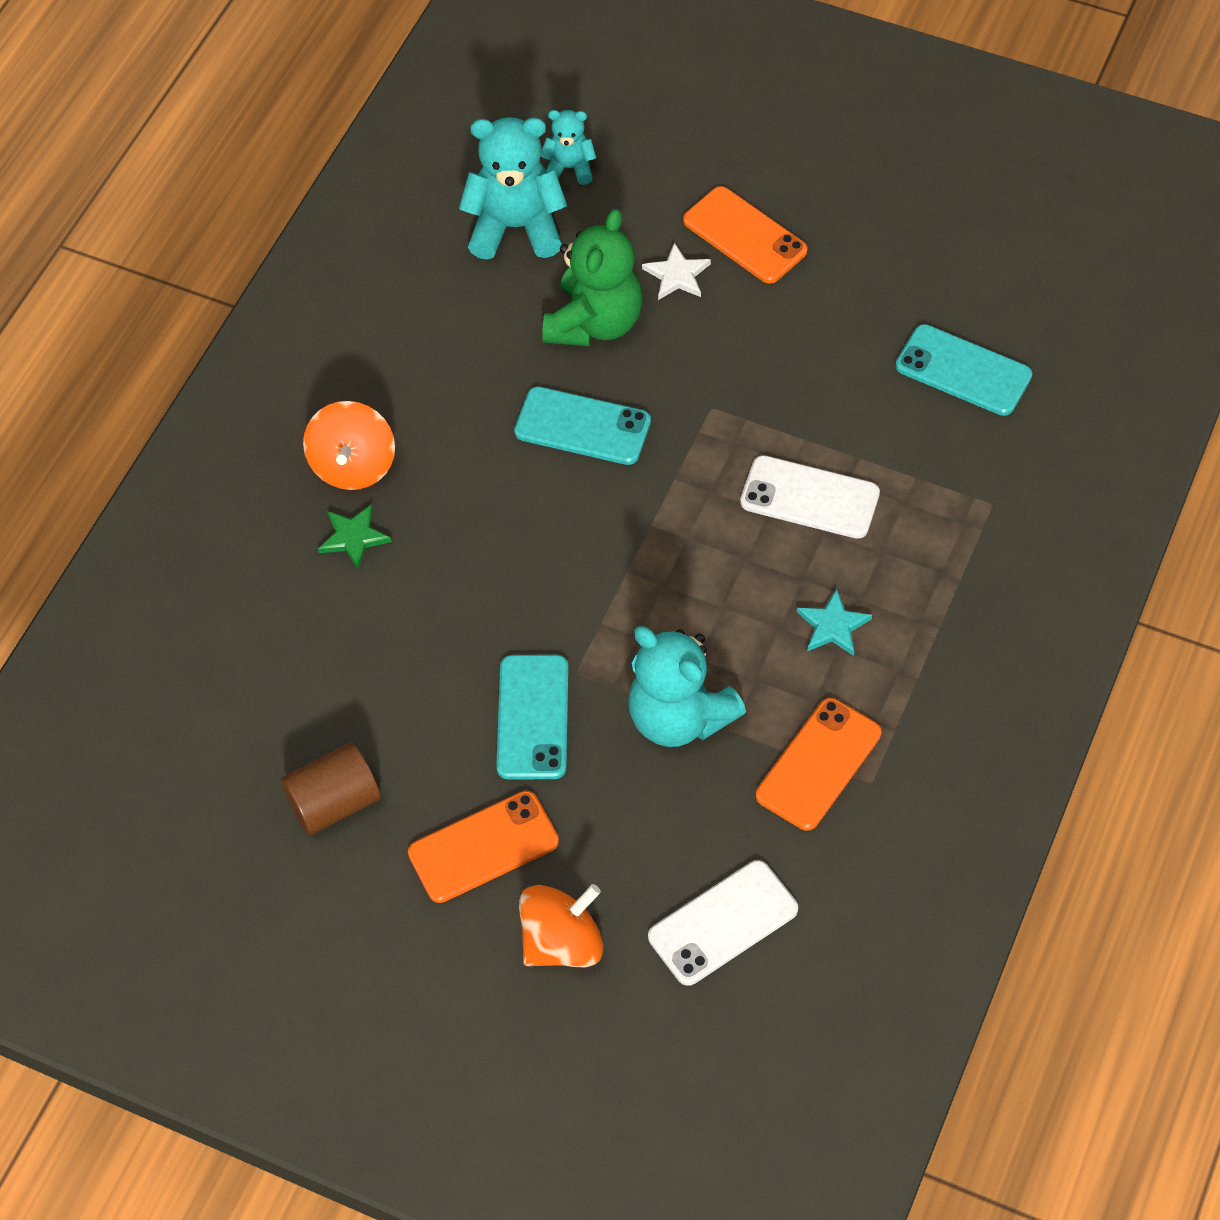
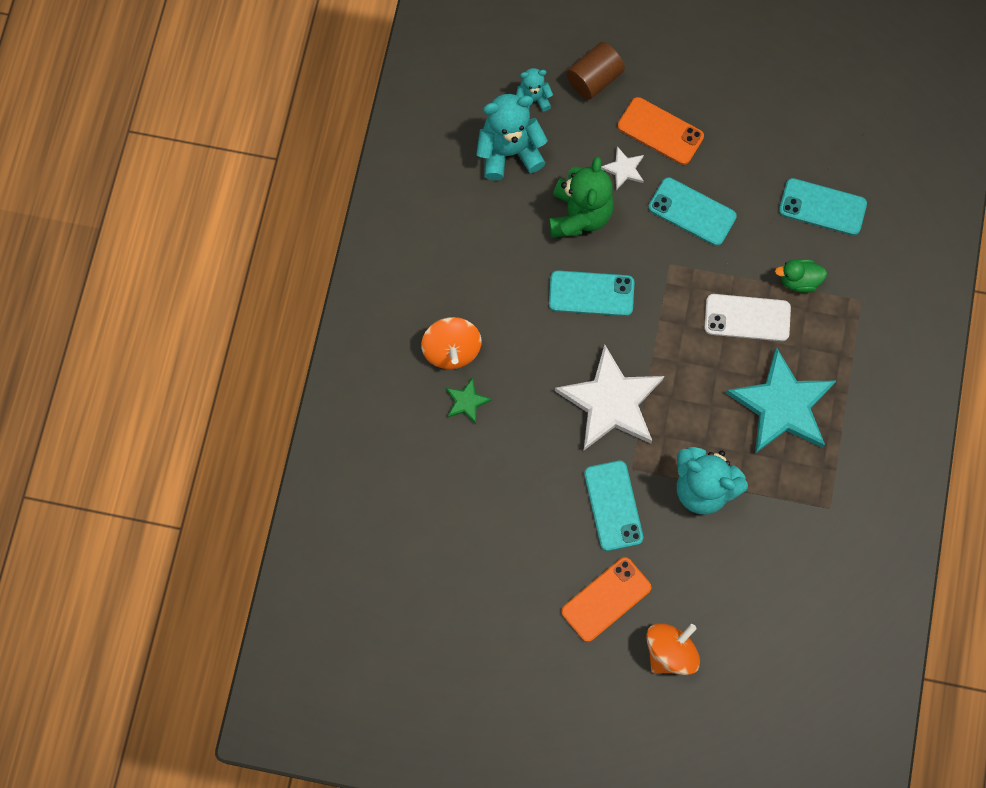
camera: 15 degrees left, 15 degrees up
brown cylinder [280,743,381,835] -> brown cylinder moved to [566,42,625,100]
white phone [648,860,798,986] -> none
orange phone [756,698,881,831] -> none
turquoise star [797,589,872,656] -> turquoise star [726,347,836,454], size x2.31
none -> white star [555,345,664,450]
none -> turquoise phone [648,177,737,246]
none -> green duck [775,259,827,293]

